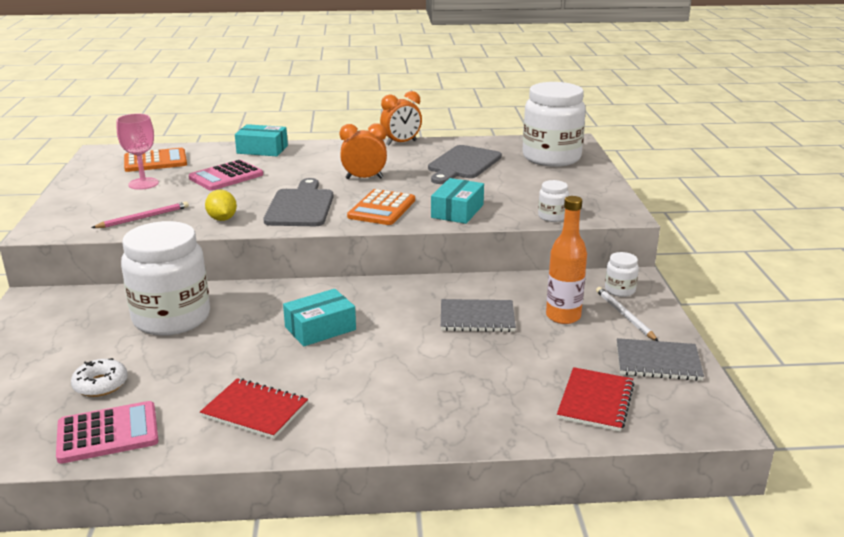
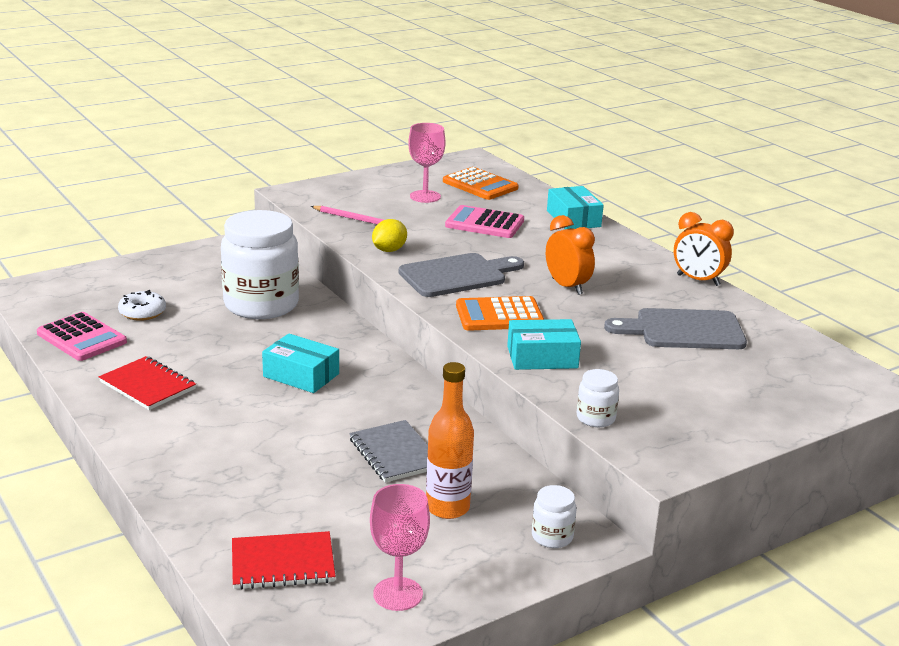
camera: 60 degrees right, 0 degrees up
red notebook [200,378,308,439] -> red notebook turned 45 degrees counterclockwise [99,356,196,410]
white jar [522,82,586,167] -> none
white pencil [596,287,658,341] -> none
grey notebook [617,338,704,381] -> pink goblet [370,484,430,611]

